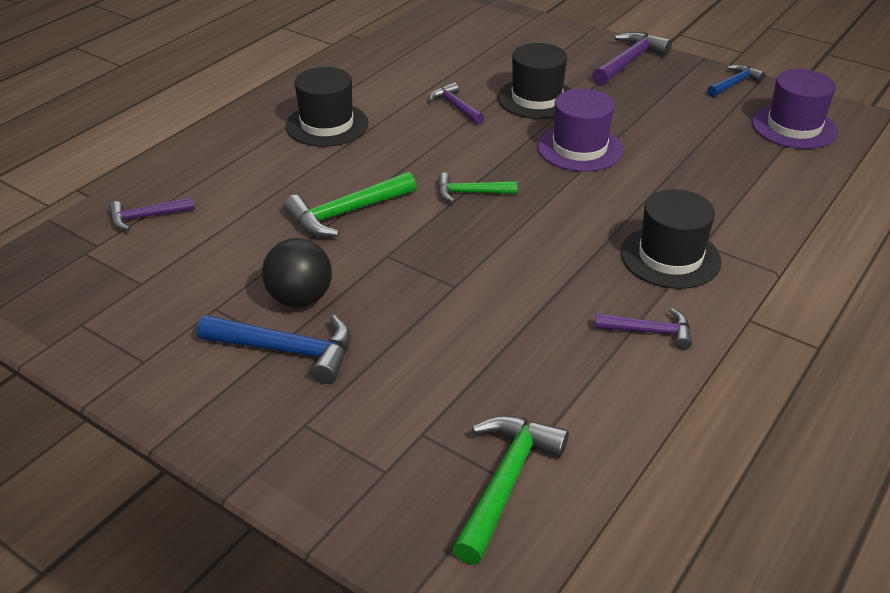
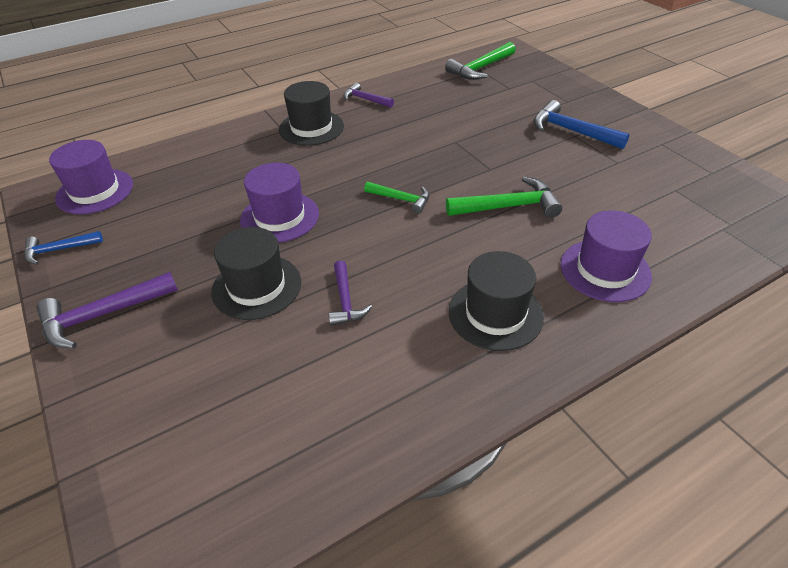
camera: 155 degrees left, 5 degrees up
purple hammer [109,197,195,231] -> none
black ball [262,238,332,308] -> none
none -> purple hat [561,210,652,302]

